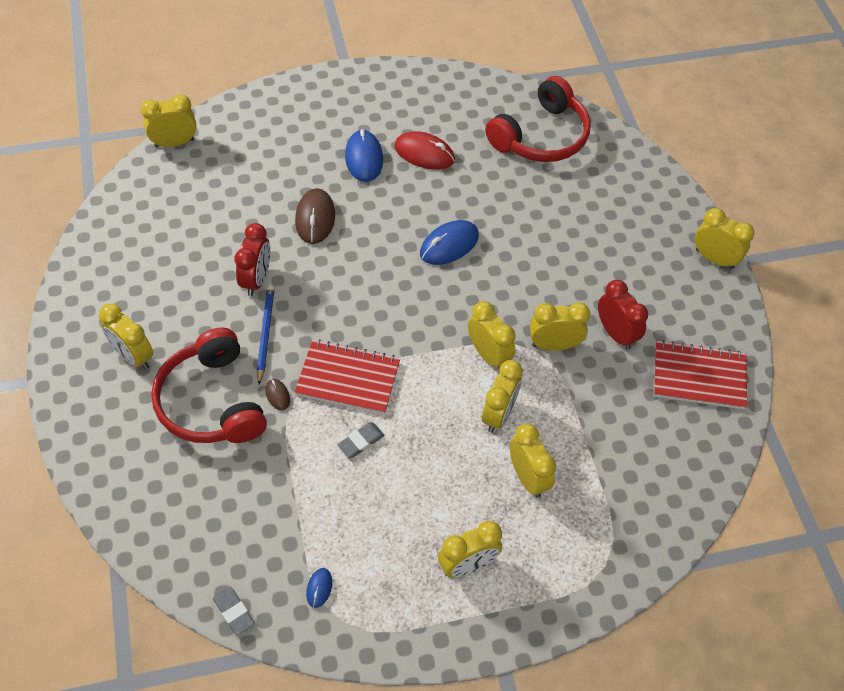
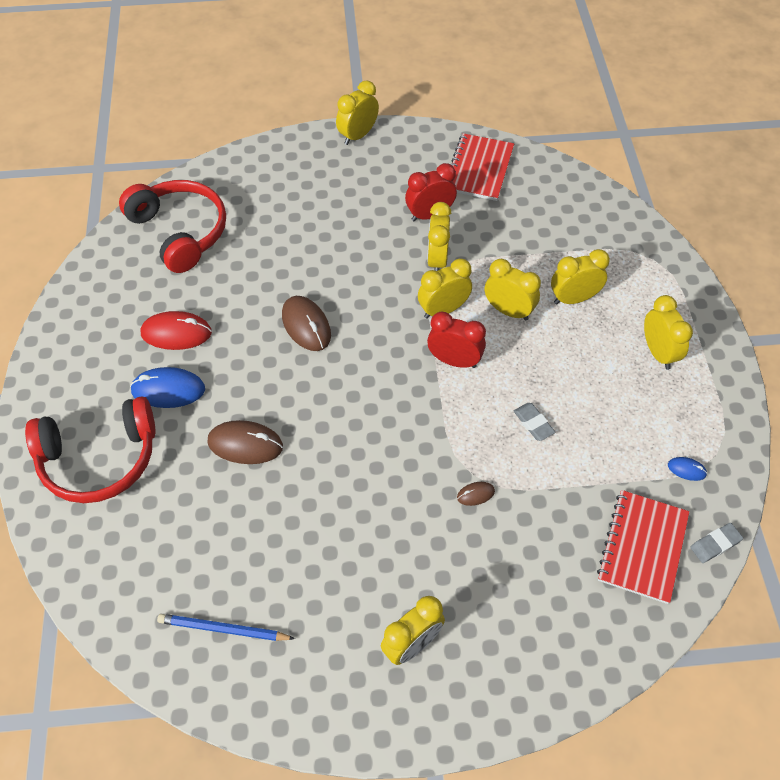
camera: 80 degrees left, 0 degrees up
yellow clock [141,94,196,148] -> none
red headphones [151,327,267,443] -> red headphones moved to [25,396,156,503]
red clock [235,223,270,296] -> red clock moved to [427,312,486,368]
blue pencil [257,285,275,385] -> blue pencil moved to [157,614,295,641]
red notebook [295,339,400,414] -> red notebook moved to [597,490,690,604]
red mouse [394,131,455,170] -> red mouse turned 60 degrees clockwise [140,311,212,350]
blue mouse [420,220,479,265] -> brown mouse [282,296,331,351]

